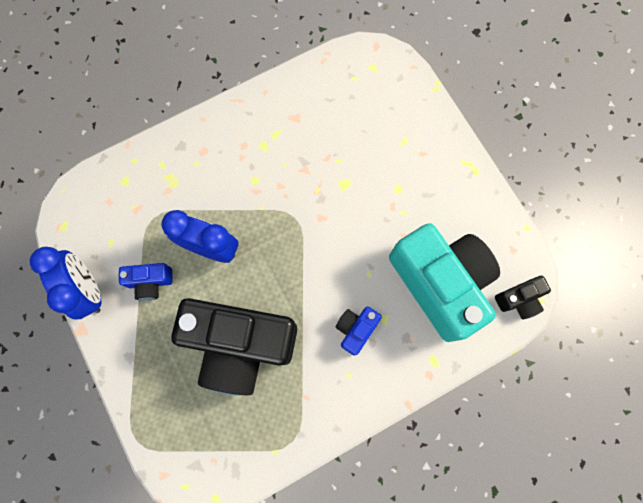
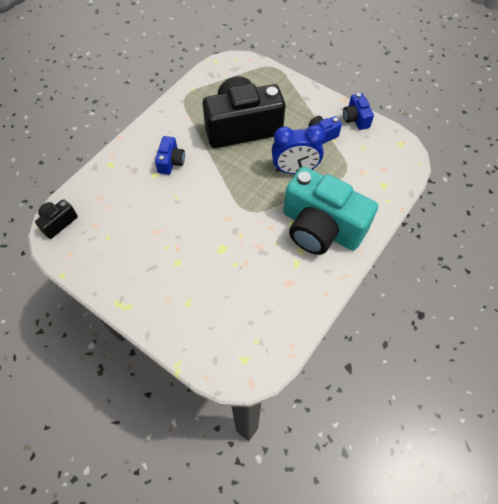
camera: 155 degrees right, 15 degrees down
blue clock [30,247,102,320] -> blue camera [343,93,374,130]
turquoise camera [389,223,500,342] -> turquoise camera moved to [283,167,378,255]

